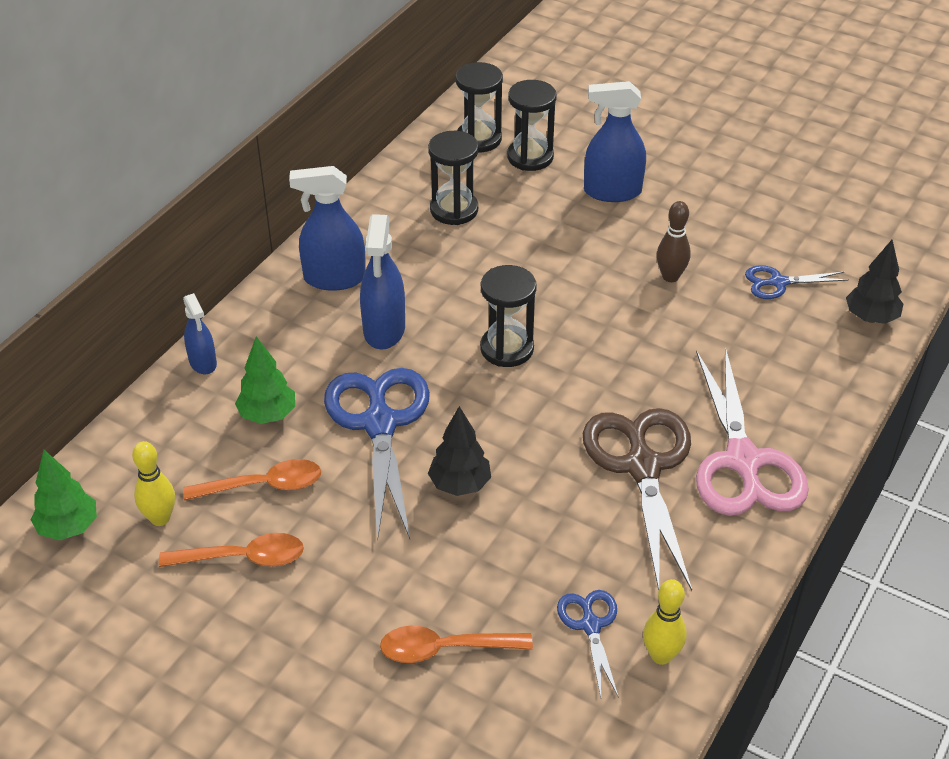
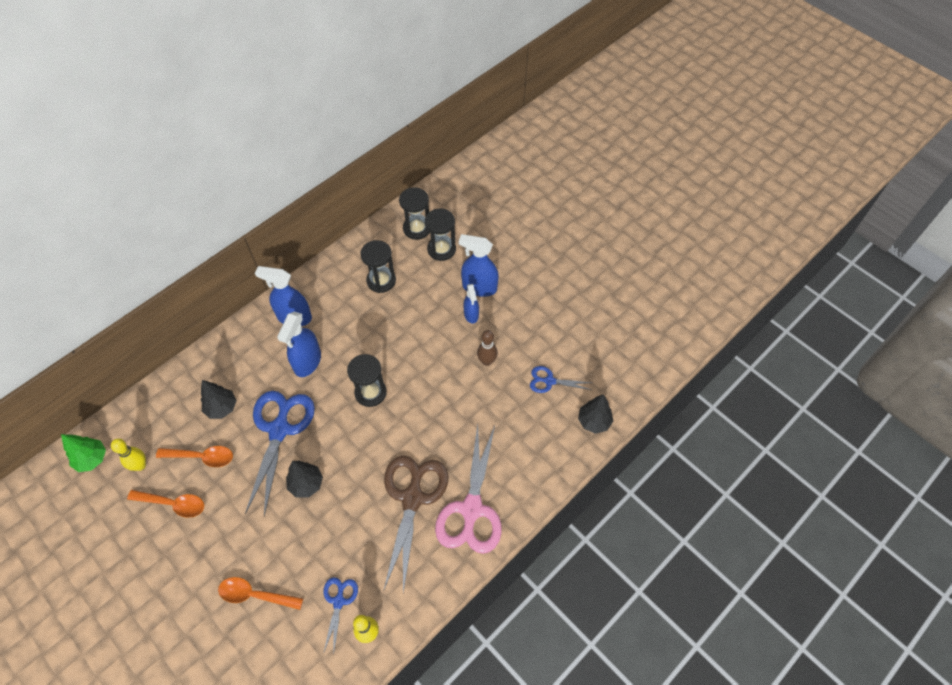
camera: 15 degrees right, 15 degrees up
blue spray bottle [183,293,217,374] -> blue spray bottle moved to [464,284,479,324]
green tree [235,336,295,424] -> black tree [200,380,237,419]

